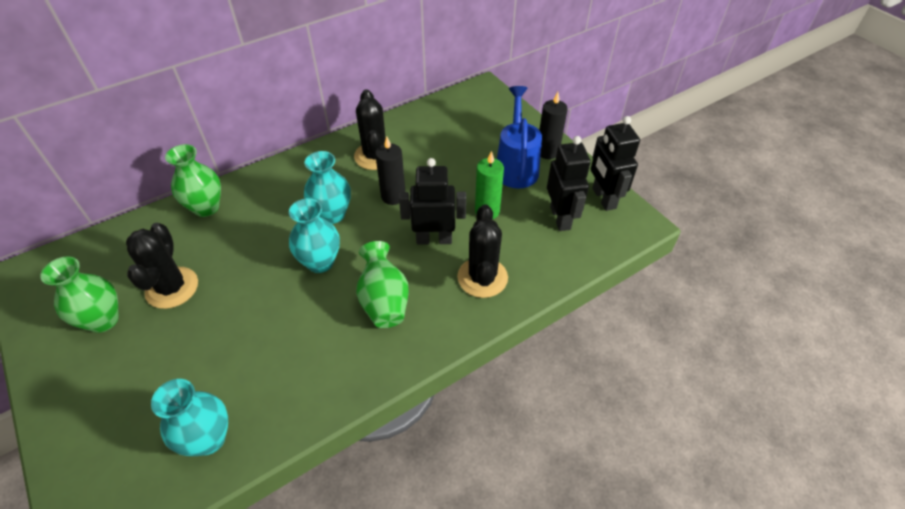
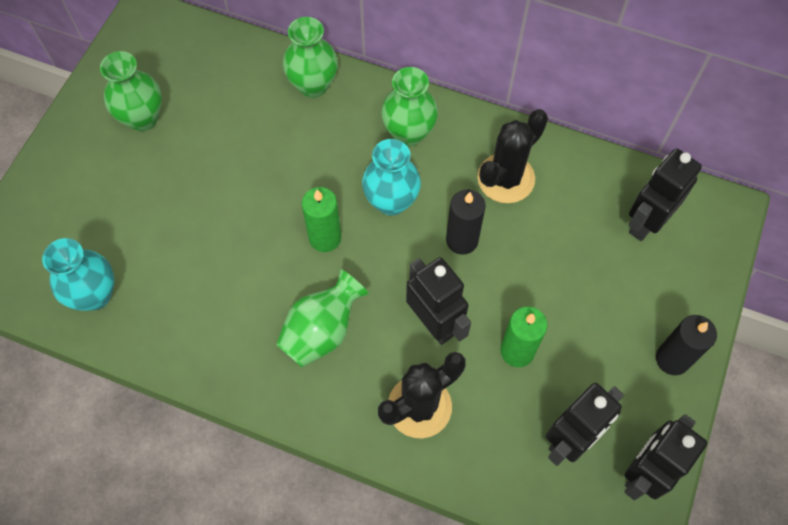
camera: 55 degrees right, 15 degrees up
black cactus [126,223,198,309] -> none
turquoise vase [289,198,340,273] -> green candle [302,187,341,252]
blue watering can [497,86,542,188] -> none
none -> green vase [381,67,438,146]
none -> black robot [629,148,702,241]

